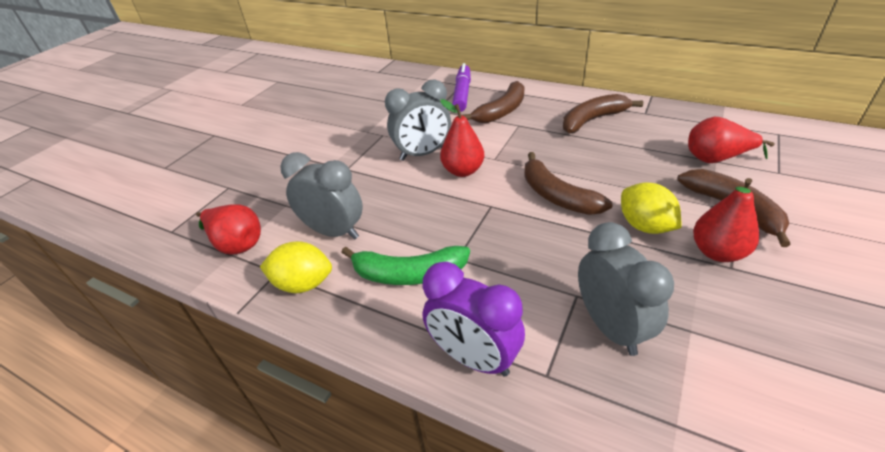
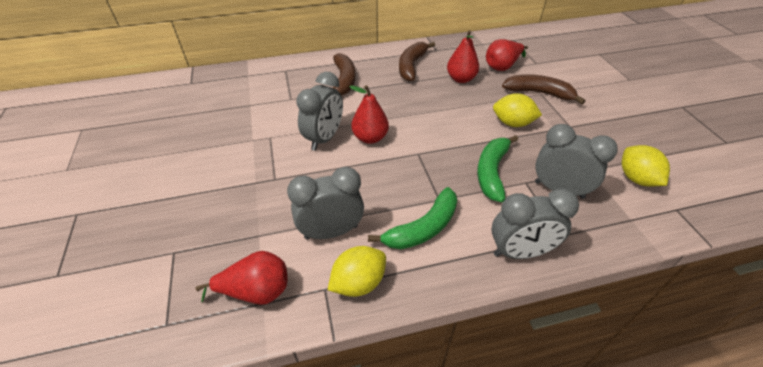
camera: 45 degrees left, 5 degrees up
purple clock [422,262,525,377] -> grey clock [491,188,579,259]
purple marker [452,63,471,112] -> none
brown banana [524,152,613,215] -> none
red pear [693,178,759,262] -> red pear moved to [447,30,479,83]
none -> green banana [477,135,518,202]
none -> yellow lemon [622,145,670,187]

